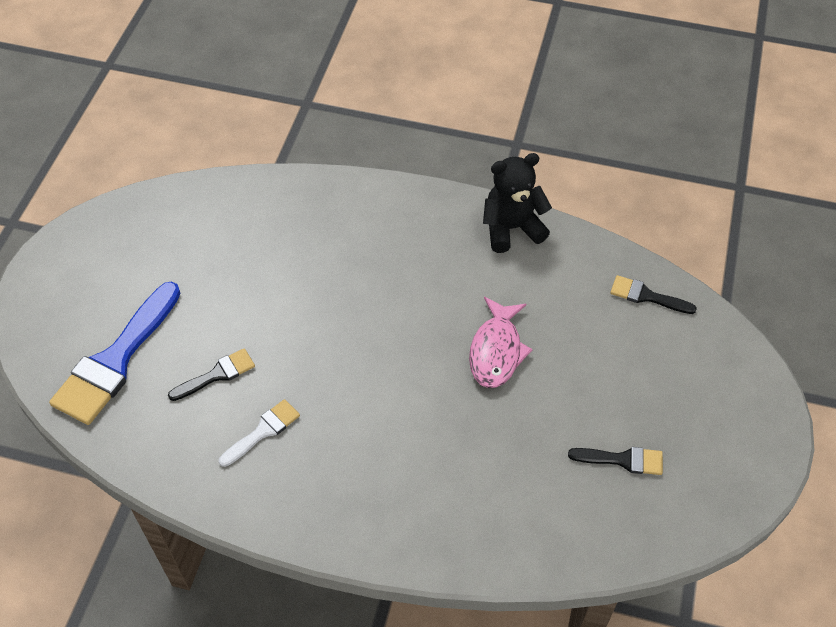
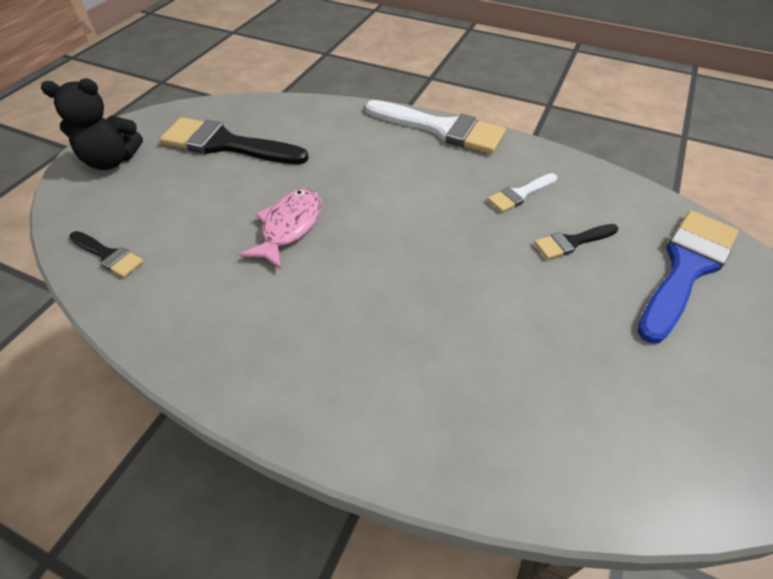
camera: 170 degrees left, 5 degrees down
black teddy bear [483,153,552,253] -> black teddy bear moved to [41,79,143,170]
black brush [568,447,663,475] -> black brush [160,117,309,164], size x1.99
none -> white brush [365,100,506,154]

